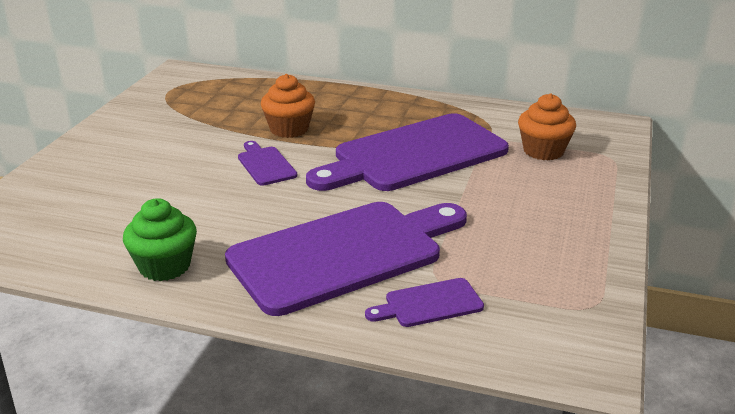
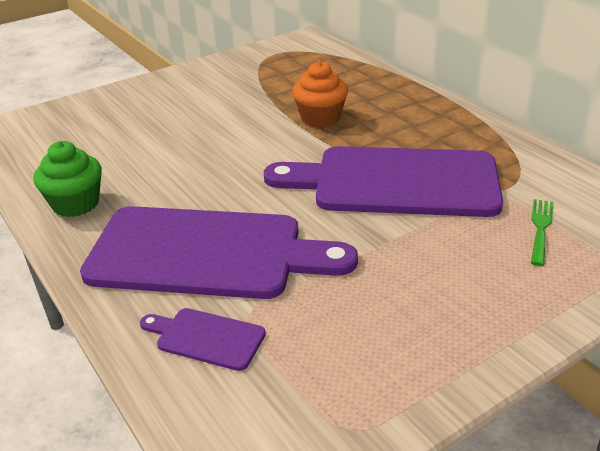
camera: 40 degrees right, 5 degrees up
purple cutting board [238,141,297,186] -> none
orange cupcake [518,93,576,161] -> green fork [531,199,553,266]

